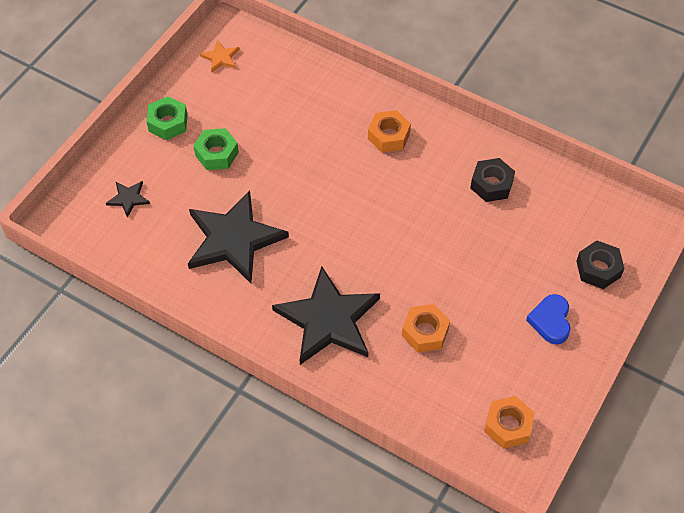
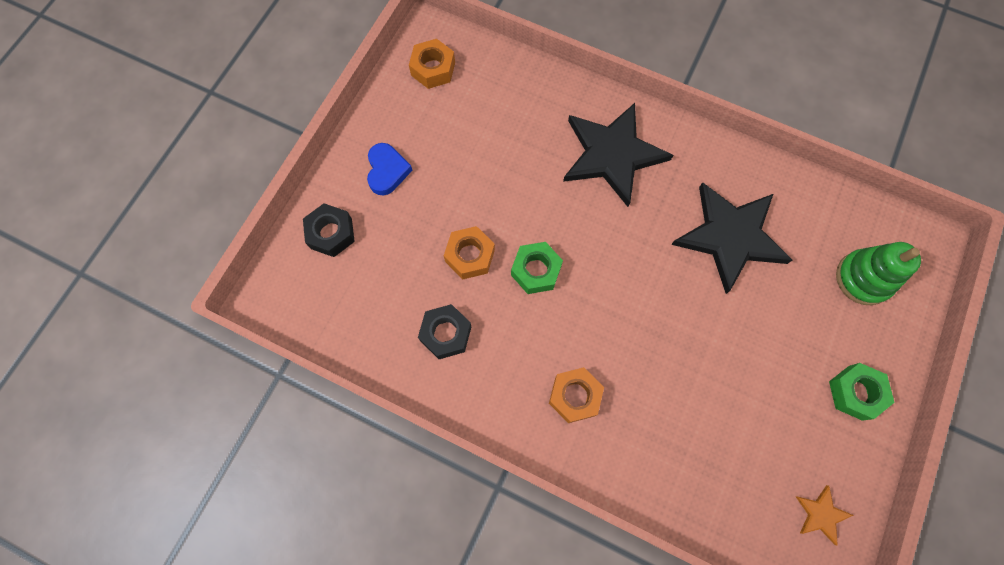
camera: 175 degrees right, 15 degrees up
black star [106,181,150,218] -> green stacking toy [836,242,921,305]
green nut [193,128,239,170] -> green nut moved to [511,242,563,294]
orange nut [402,304,450,352] -> orange nut moved to [444,226,495,279]

